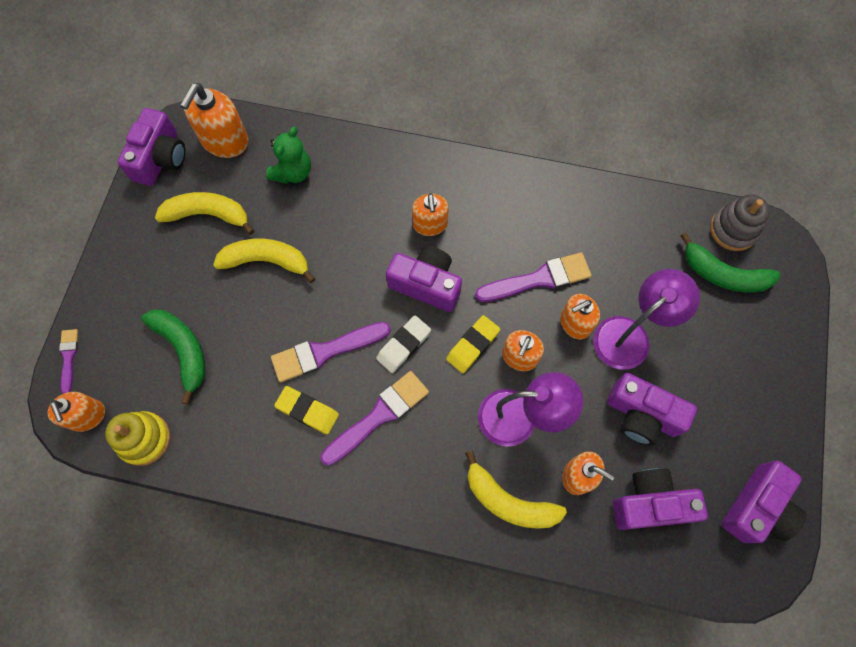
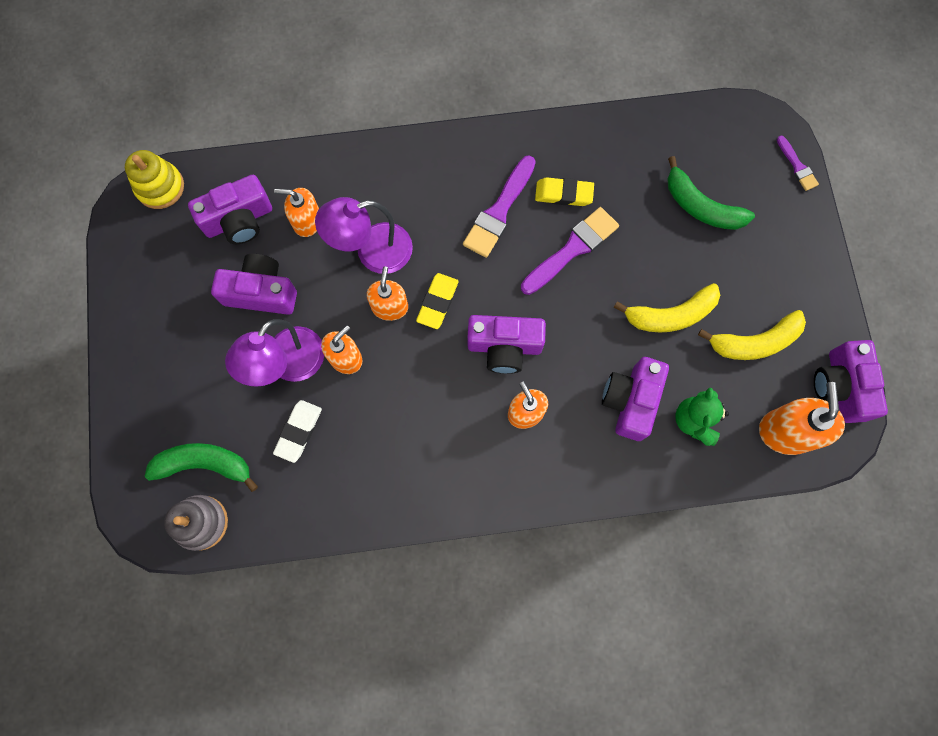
camera: 160 degrees right, 5 degrees up
orange soap dispenser [47,392,105,432] -> none
yellow stacking toy [105,411,170,466] -> yellow stacking toy moved to [125,150,184,209]
white eraser [376,315,431,373] -> white eraser moved to [273,400,322,463]
yellow banana [465,451,567,529] -> none
purple brush [475,252,591,302] -> none
purple camera [722,460,807,543] -> purple camera moved to [602,357,669,441]

